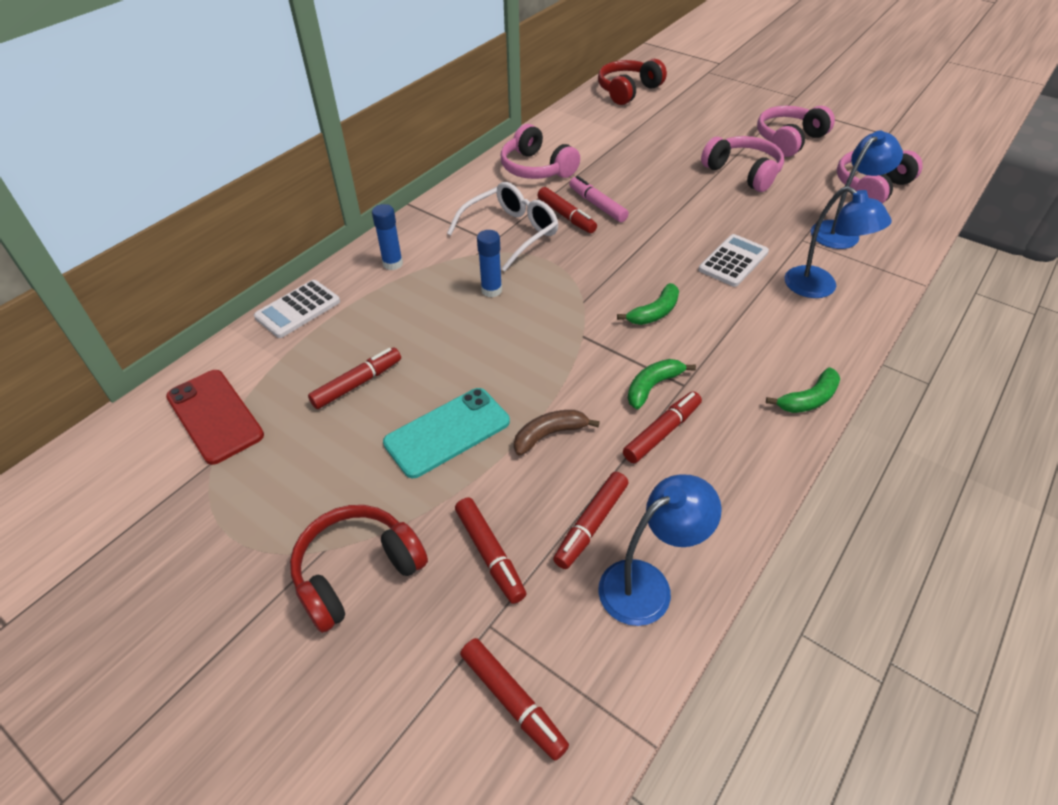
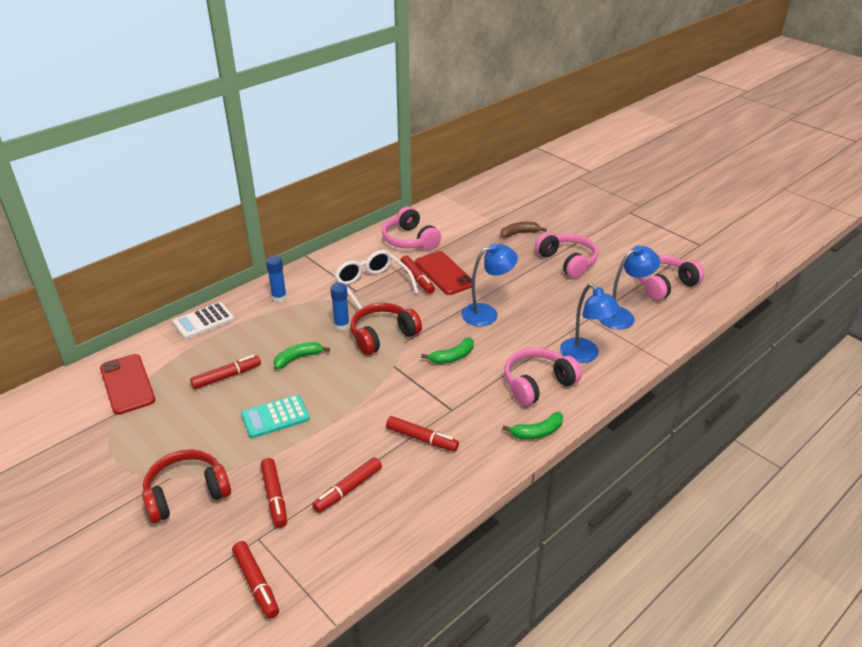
camera: 10 degrees right, 10 degrees down
turquoise phone [383,388,510,478] -> turquoise calculator [241,395,310,438]
white glasses [447,182,558,272] -> white glasses turned 90 degrees counterclockwise [334,250,419,309]
brown banana [514,410,600,456] -> brown banana moved to [500,222,547,238]
pink marker [569,176,629,222] -> red phone [415,251,472,295]
red headphones [598,59,667,105] -> red headphones moved to [350,303,422,355]
blue lamp [598,474,722,626] -> blue lamp moved to [461,243,518,326]
red marker [623,391,702,463] -> red marker turned 60 degrees clockwise [386,416,459,452]
green banana [628,359,696,409] -> green banana moved to [274,342,330,369]
white calculator [698,234,769,287] -> none
pink headphones [757,106,835,157] -> pink headphones moved to [504,347,582,406]

